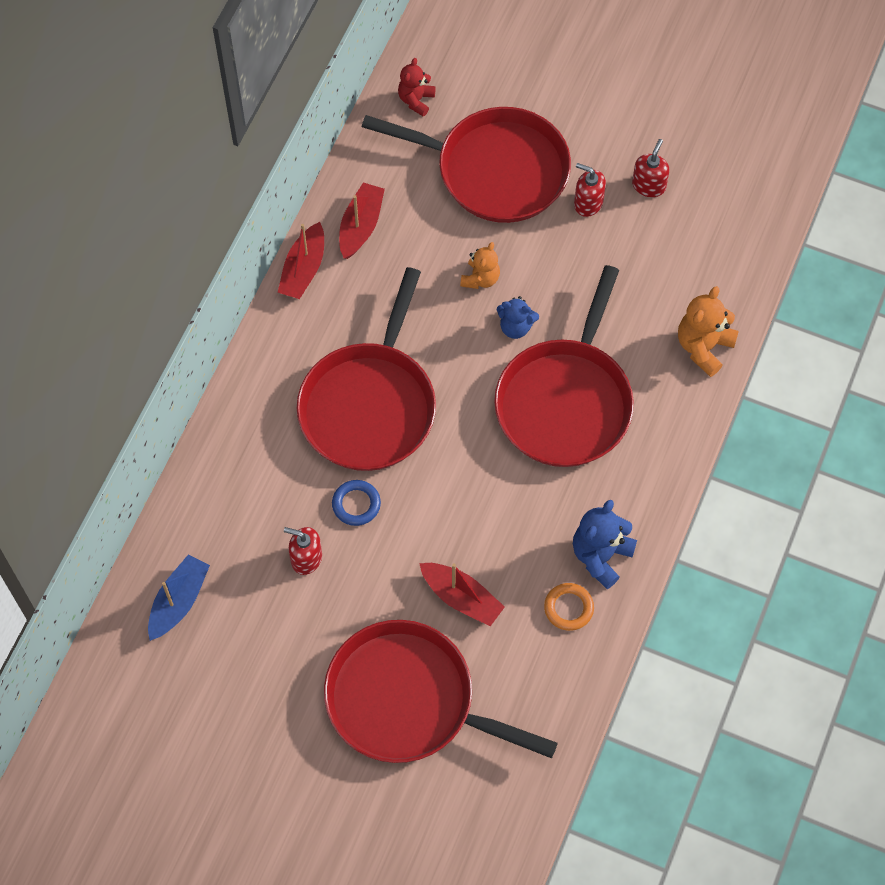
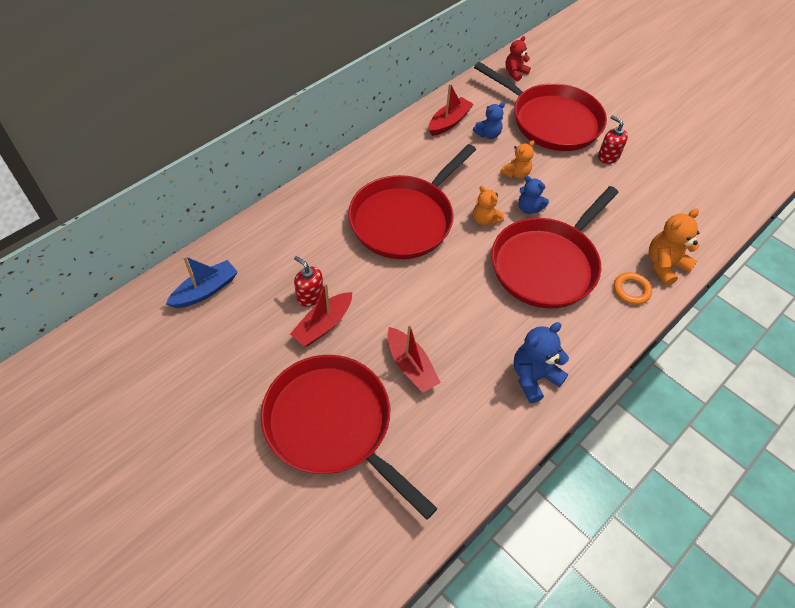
camera: 20 degrees right, 10 degrees down
red boat [277,222,324,299] -> red boat moved to [290,282,352,346]
blue ring [332,480,381,526] -> none
orange ring [544,583,594,631] -> orange ring moved to [614,272,652,305]
red soap dispenser [632,139,669,197] -> none
none -> blue teddy bear [473,102,505,139]
none -> orange teddy bear [473,186,504,225]

